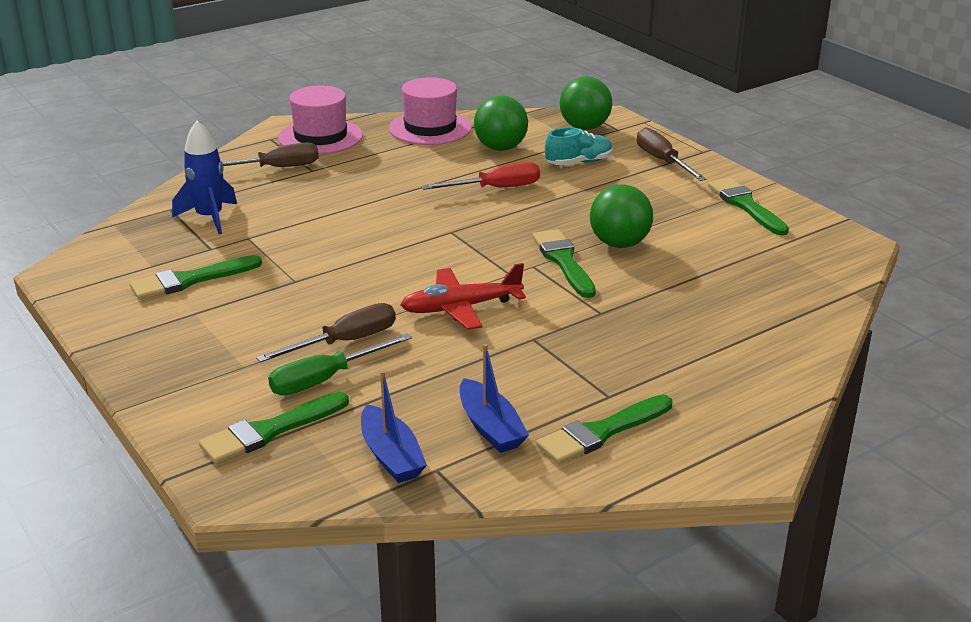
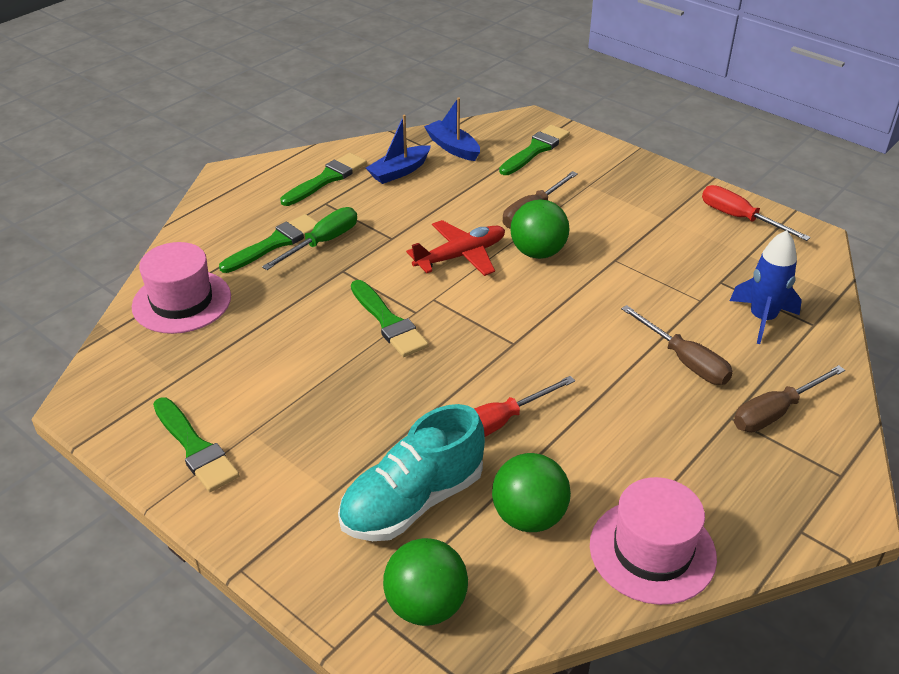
camera: 165 degrees right, 10 degrees up
green brush [130,255,262,300] -> green brush moved to [219,214,318,273]
green screwdriver [268,333,412,395] -> green screwdriver moved to [262,207,357,270]
pink hat [278,85,363,154] -> pink hat moved to [132,242,231,334]
blue boat [460,344,529,453] -> blue boat turned 90 degrees counterclockwise [366,115,431,184]
turquoise shoe [545,127,613,165] -> turquoise shoe [338,404,485,541], size x1.67
green ball [590,185,653,248] -> green ball moved to [510,199,570,259]
brown screwdriver [637,127,707,181] -> brown screwdriver moved to [621,305,733,385]
none -> red screwdriver [702,185,811,241]

